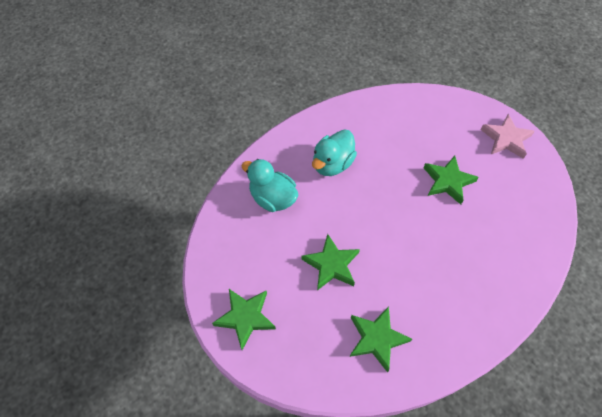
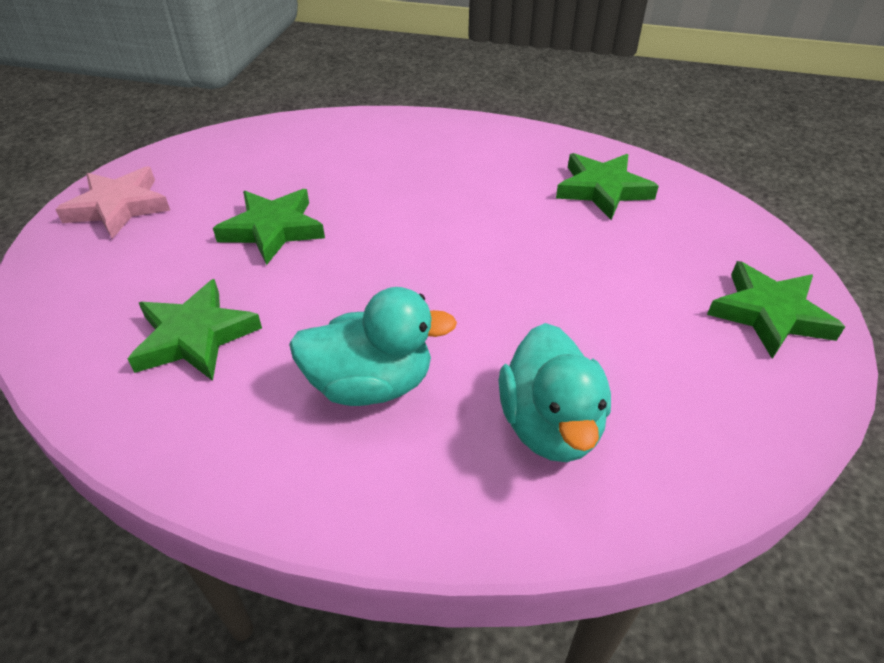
camera: 130 degrees left, 15 degrees down
green star [301,234,360,290] -> green star moved to [128,279,262,381]

